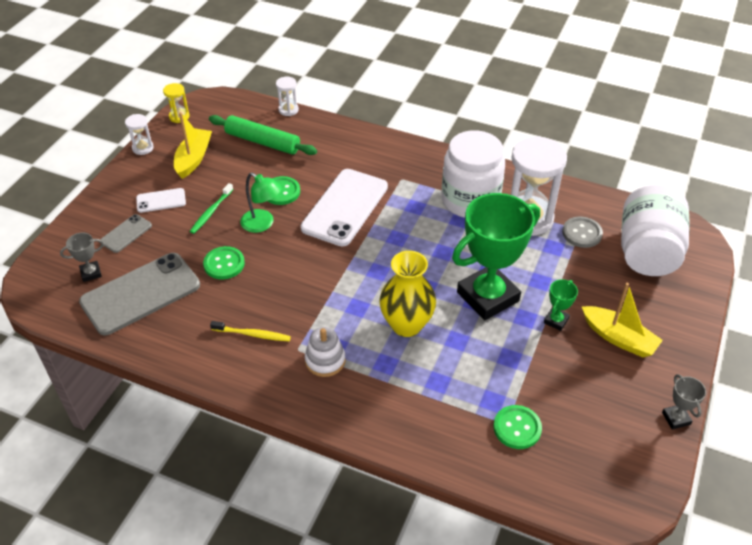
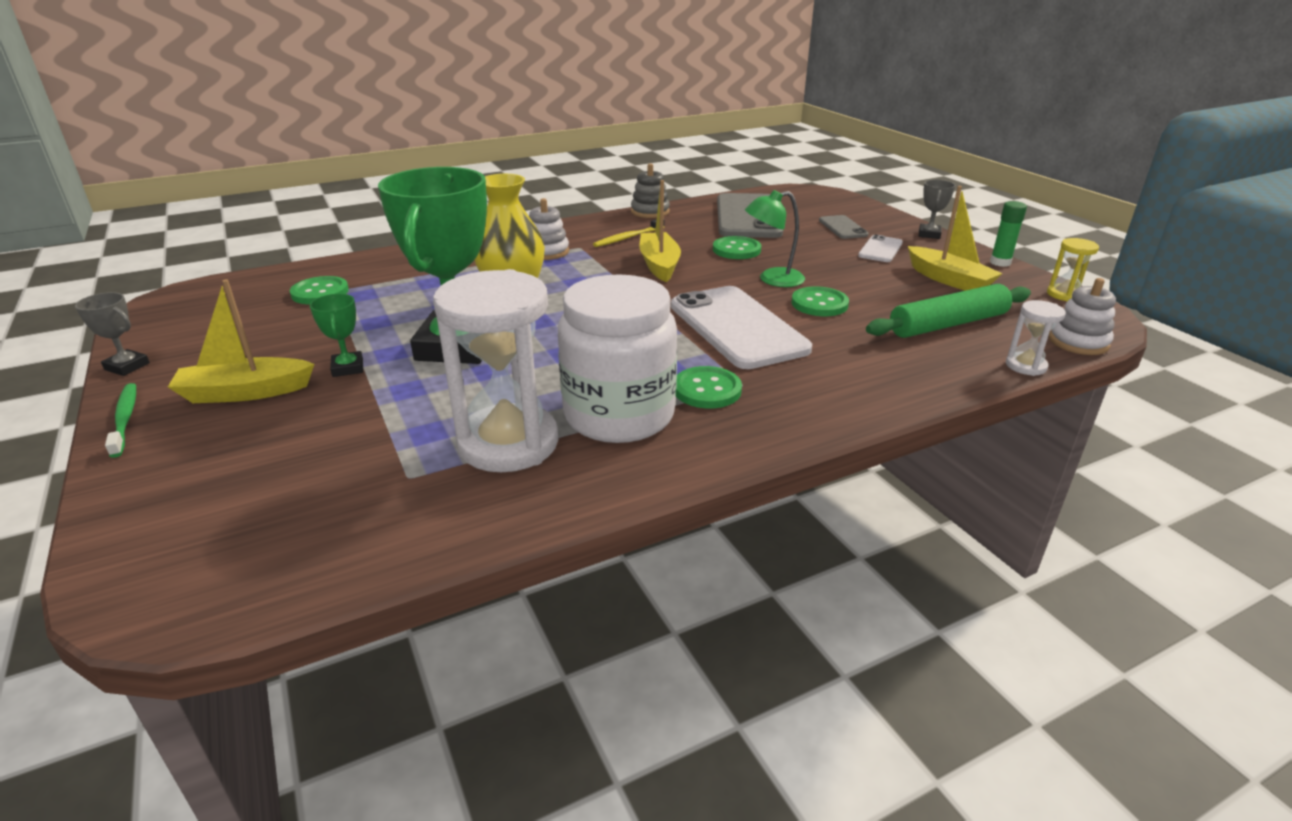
camera: 130 degrees right, 15 degrees down
grey trophy [60,233,104,282] -> grey trophy moved to [919,180,955,239]
white hourglass [125,114,154,155] -> green glue stick [990,201,1027,267]
green toothbrush [190,183,233,234] -> green toothbrush moved to [105,383,136,458]
grey button [562,217,603,248] -> none
white jar [621,184,689,276] -> none
none -> grey stacking toy [631,163,670,218]
none -> yellow boat [639,180,681,282]
none -> green button [675,366,742,409]
none -> white stacking toy [1049,278,1116,355]

